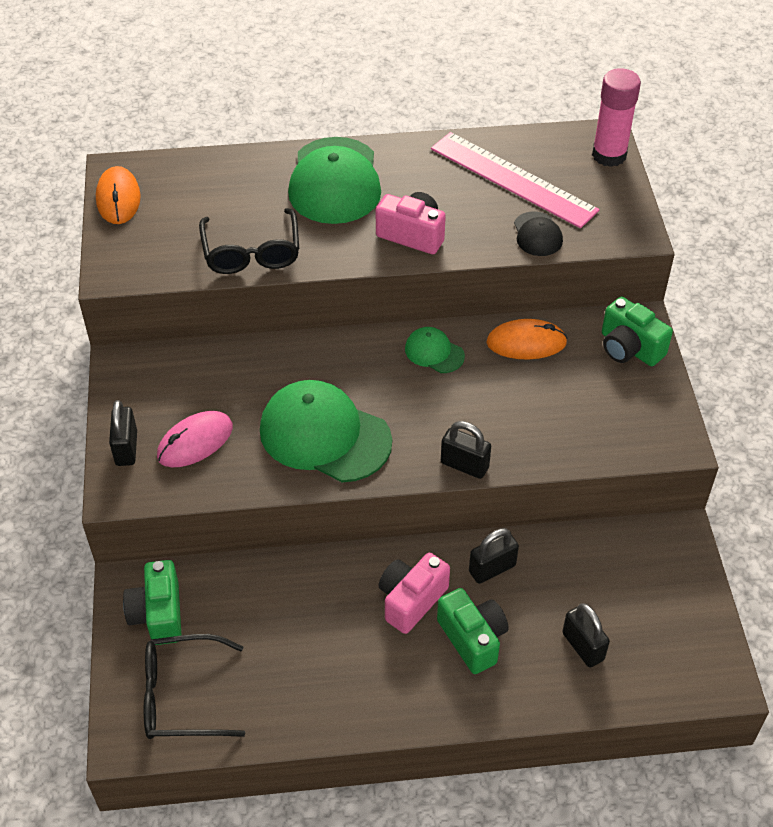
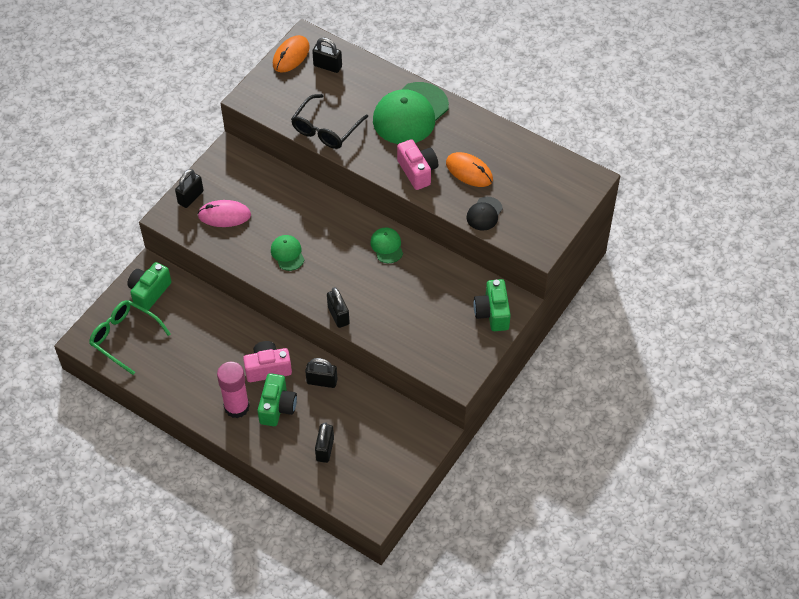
camera: 40 degrees right, 5 degrees up
black glasses [144,634,245,739] -> green glasses [89,300,171,375]
green cap [260,380,392,482] -> green cap [271,235,305,271], size x0.48
pink ruler [431,132,600,228] -> none
orange mouse [486,319,568,359] -> orange mouse moved to [446,152,493,187]
pink glue stick [592,68,641,167] -> pink glue stick moved to [217,362,250,418]
none -> black padlock [312,37,342,73]

